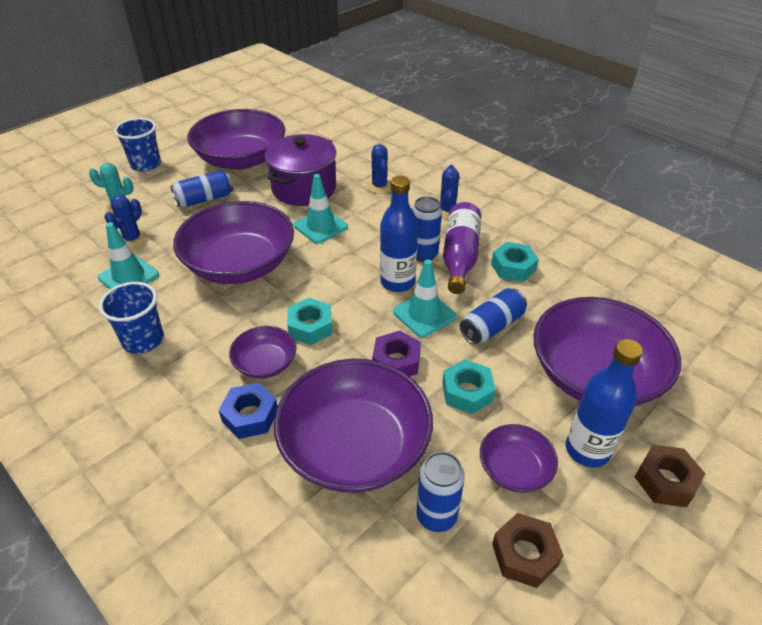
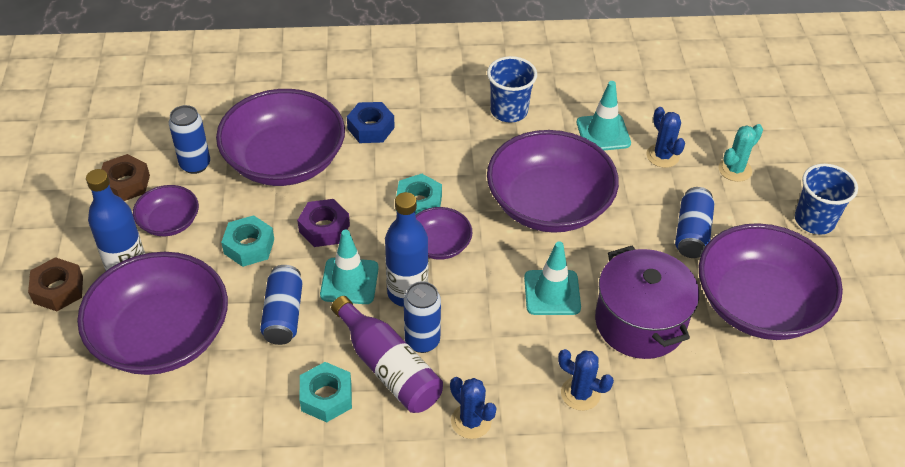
camera: 130 degrees right, 5 degrees up
purple bowl [229,326,297,379] -> purple bowl moved to [416,207,473,260]

